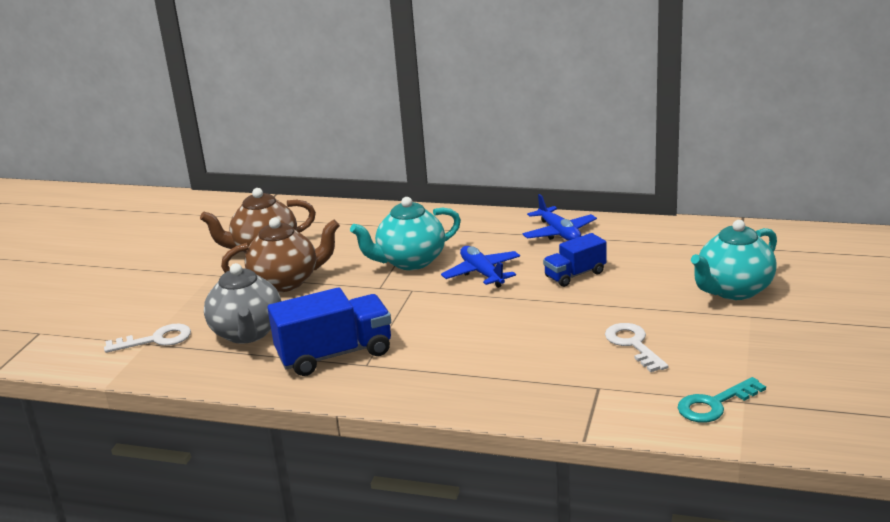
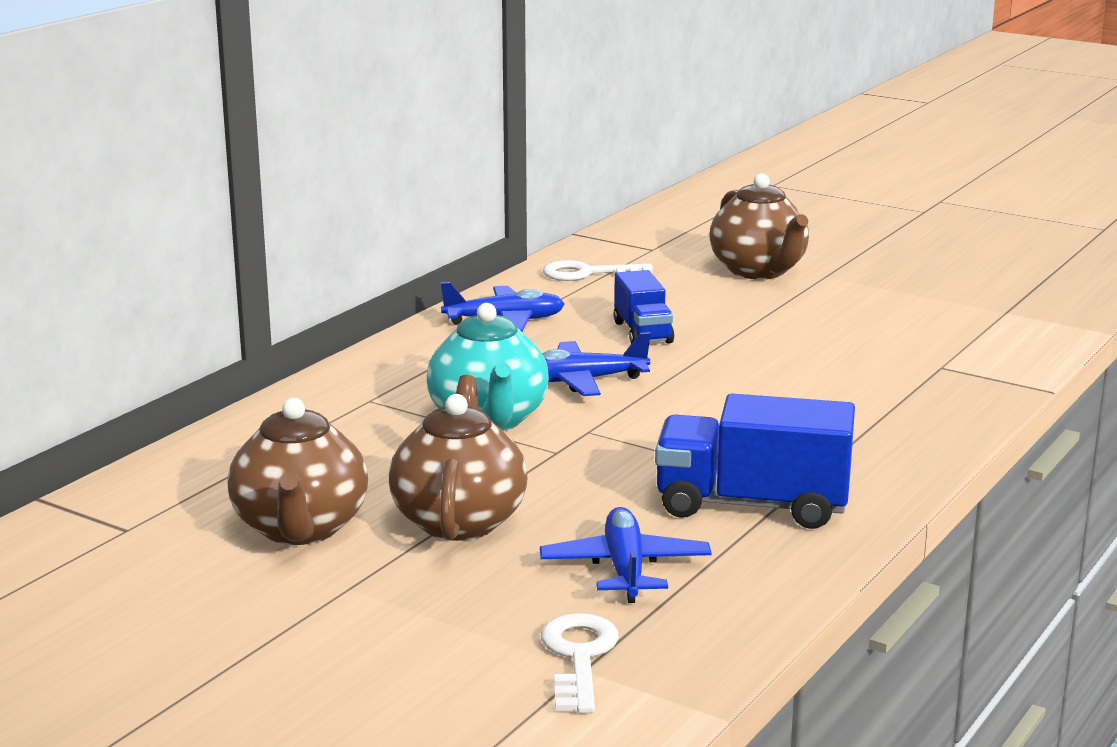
camera: 75 degrees left, 5 degrees down
grey teapot [204,263,281,344] -> blue plane [540,507,712,603]
blue truck [267,287,391,376] -> blue truck turned 75 degrees counterclockwise [655,393,855,529]
white key [605,323,668,372] -> white key moved to [543,260,653,281]
turquoise key [678,377,766,423] -> none
turquoise teapot [691,220,777,300] -> brown teapot [709,173,809,279]

